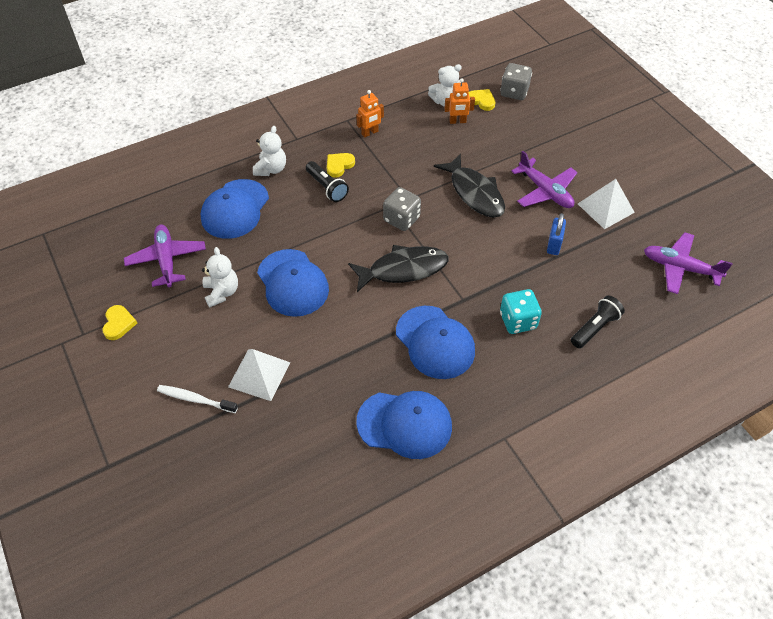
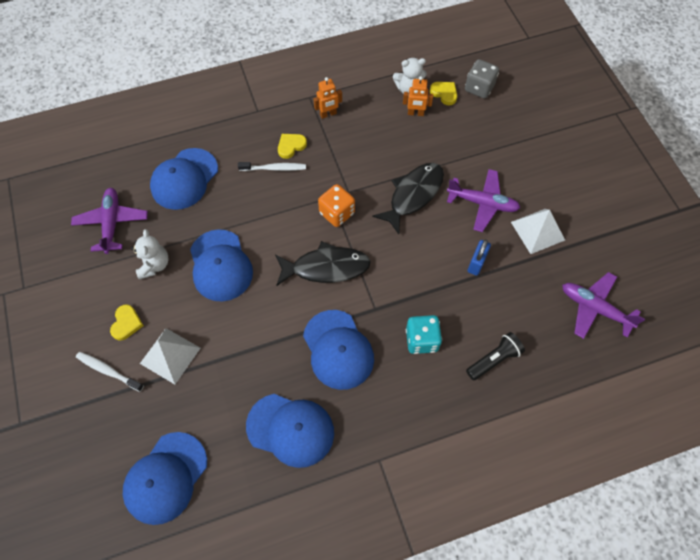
camera: 10 degrees right, 10 degrees up
yellow heart [103,305,137,340] -> yellow heart moved to [110,304,144,341]
white teddy bear [253,126,286,176] -> none
black flashlight [306,161,349,202] -> white toothbrush [238,162,306,171]
grey dice [383,187,421,231] -> orange dice [318,184,355,227]
black fish [434,153,505,218] -> black fish turned 120 degrees counterclockwise [372,163,444,234]
purple plane [511,151,578,208] -> purple plane turned 45 degrees counterclockwise [447,169,520,232]
none -> blue cap [123,432,207,525]

